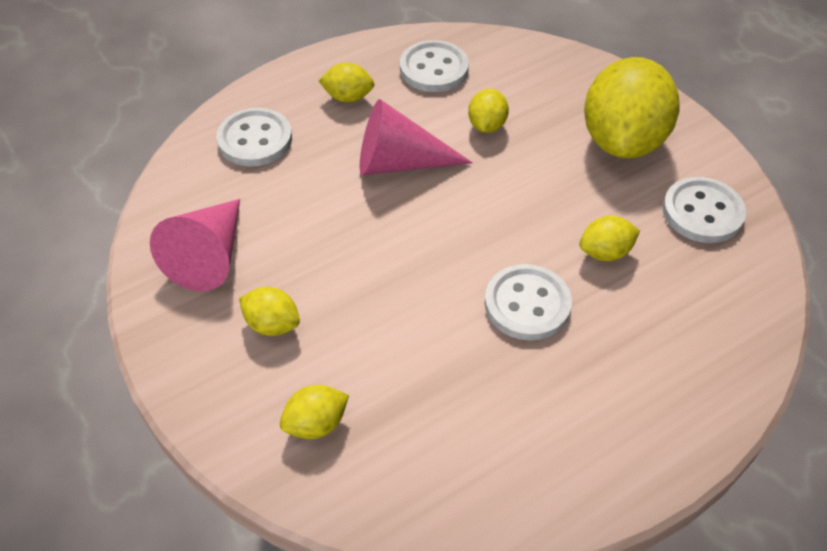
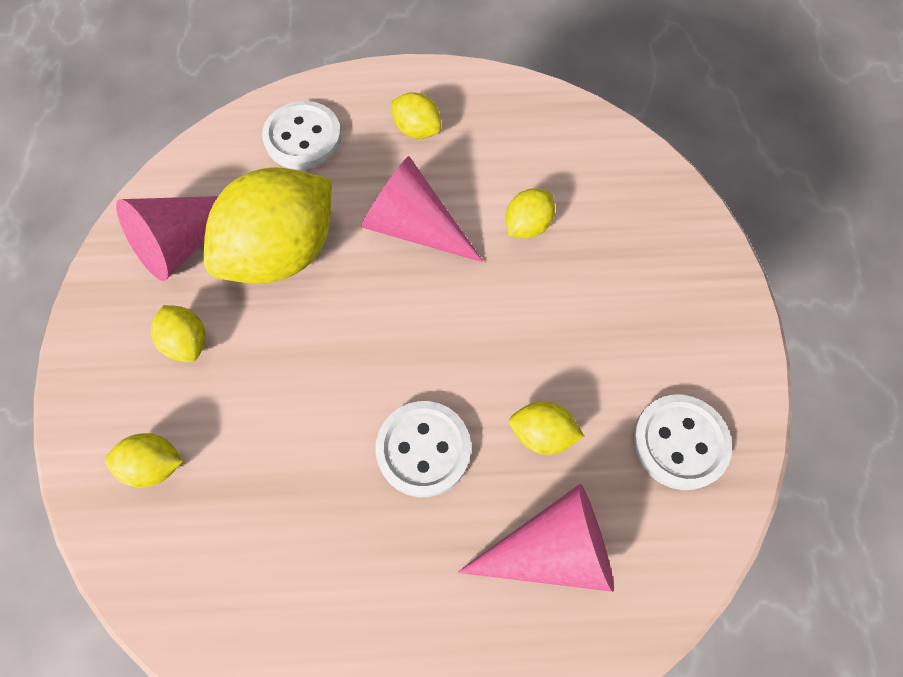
camera: 30 degrees right, 15 degrees up
white button [400,40,469,92] -> none
yellow lemon [584,57,680,159] -> yellow lemon moved to [204,167,332,284]
none -> pink cone [458,484,614,592]

